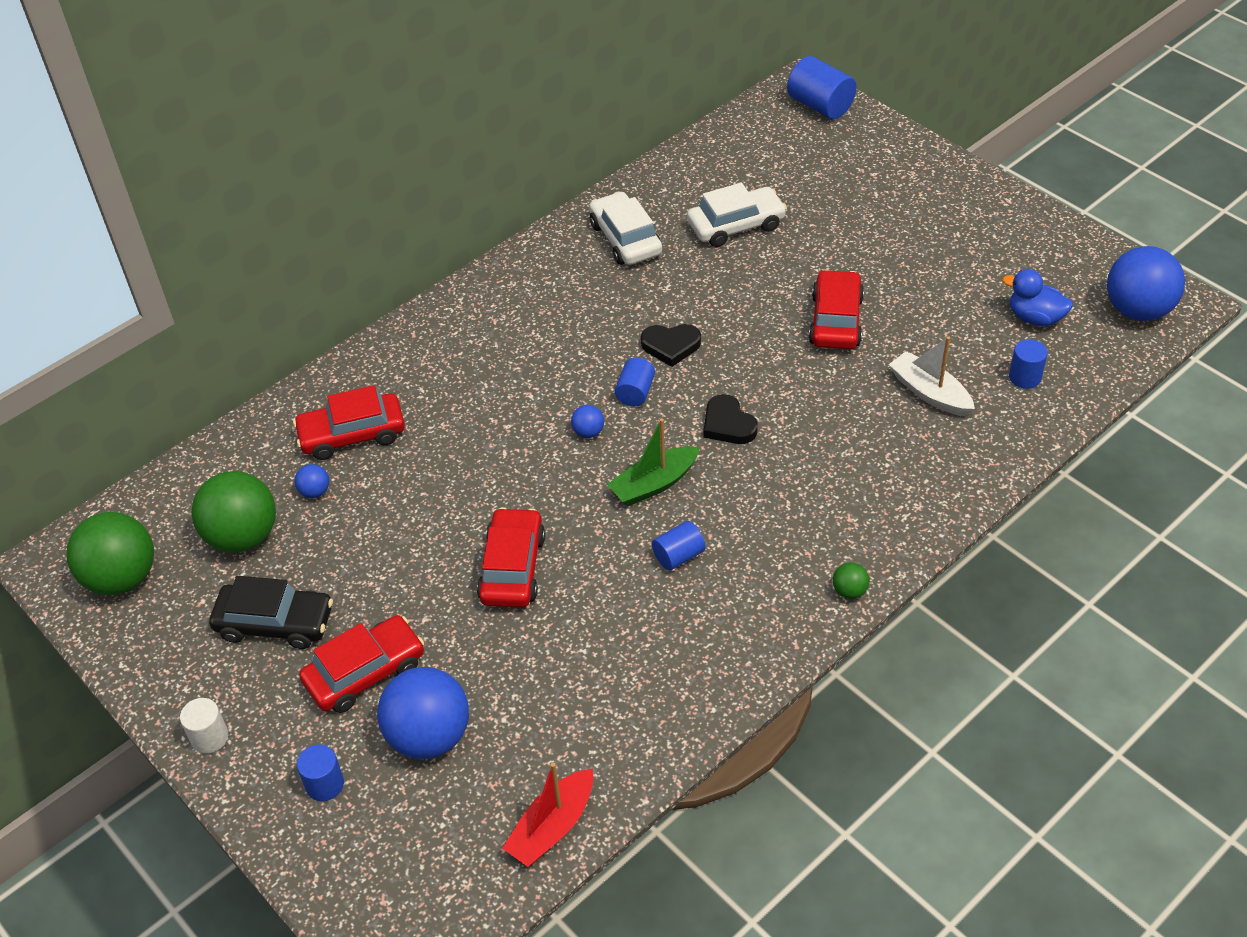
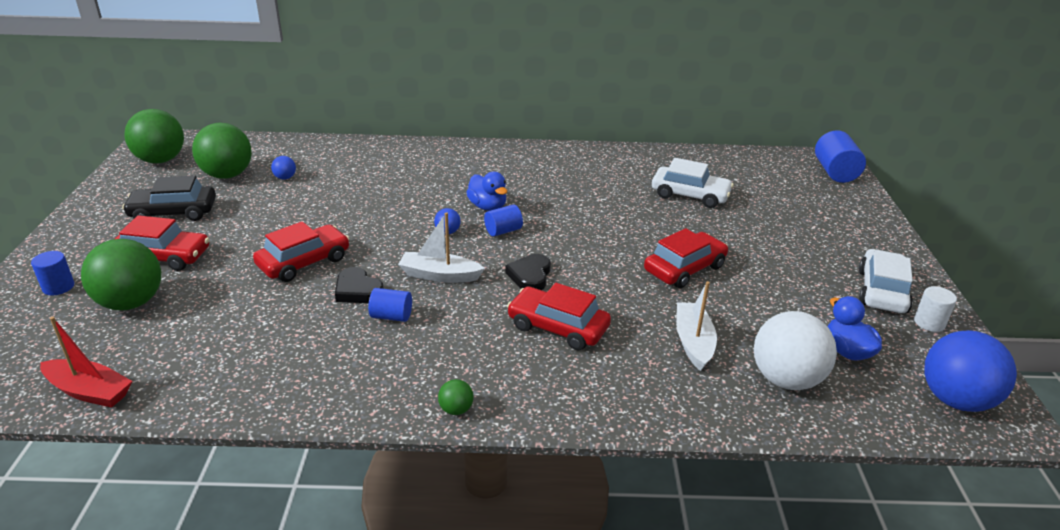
camera: 40 degrees right, 15 degrees down
white cylinder [180,698,228,753] -> white cylinder moved to [914,286,957,332]
black car [209,576,333,649] -> black car turned 120 degrees clockwise [122,175,216,221]
red car [293,385,405,460] -> red car moved to [507,283,611,351]
blue ball [377,667,469,759] -> green ball [81,239,161,310]
red boat [502,763,593,867] -> red boat turned 150 degrees counterclockwise [40,317,132,408]
white car [589,191,662,265] -> white car moved to [859,249,913,313]
green boat [607,418,700,506] -> white boat [398,212,485,283]
black heart [641,324,701,367] -> black heart moved to [335,267,384,303]
blue cylinder [1009,339,1048,389] -> white ball [754,311,837,390]
none -> blue duck [466,172,507,211]

